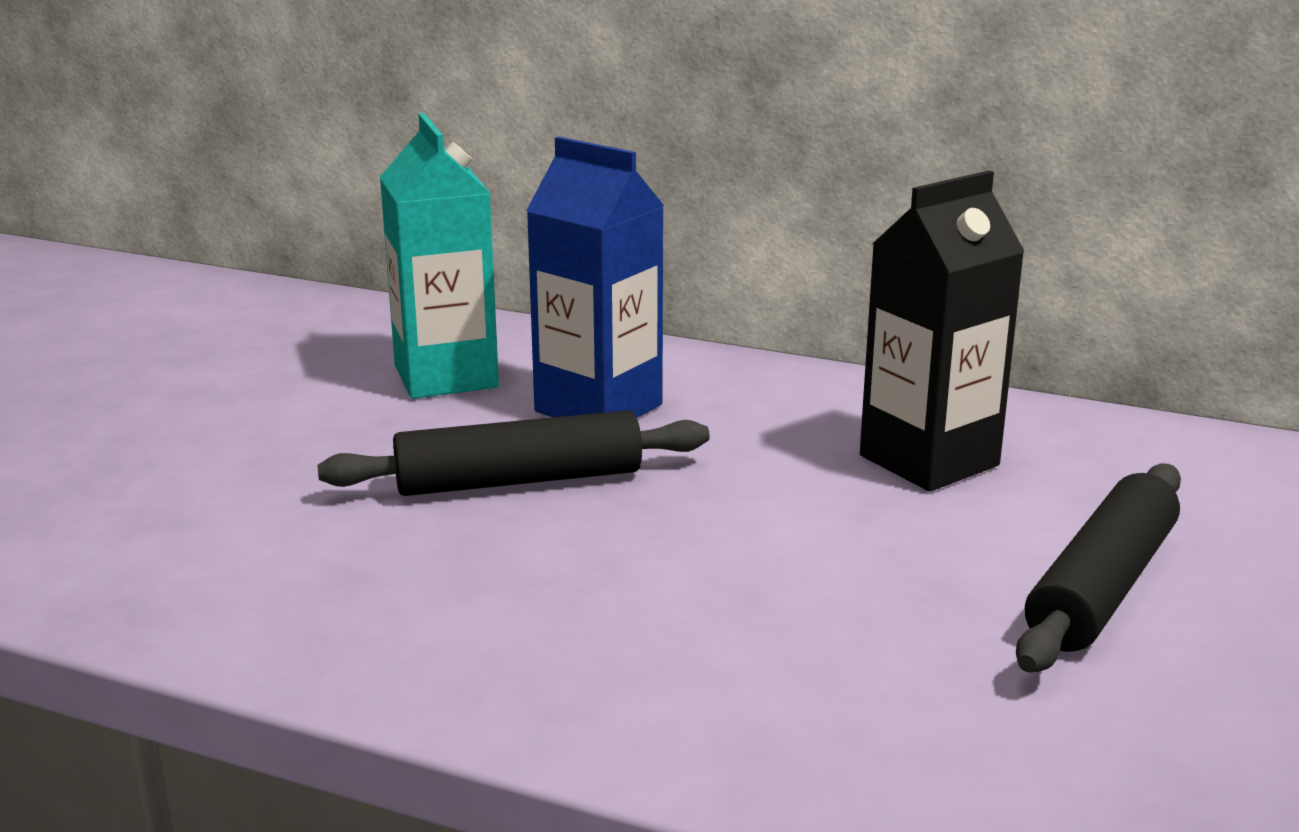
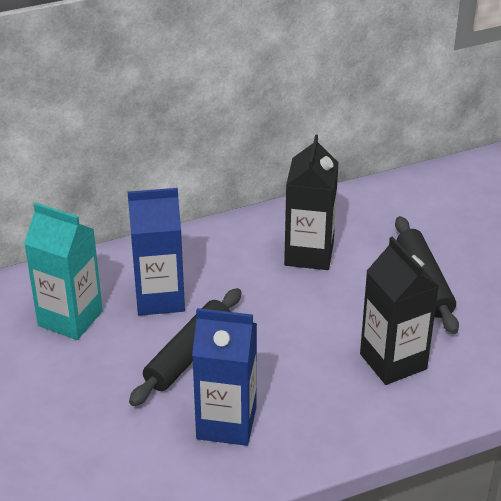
camera: 45 degrees left, 15 degrees up
none -> blue carton [192,308,257,446]
none -> black carton [360,236,439,385]

